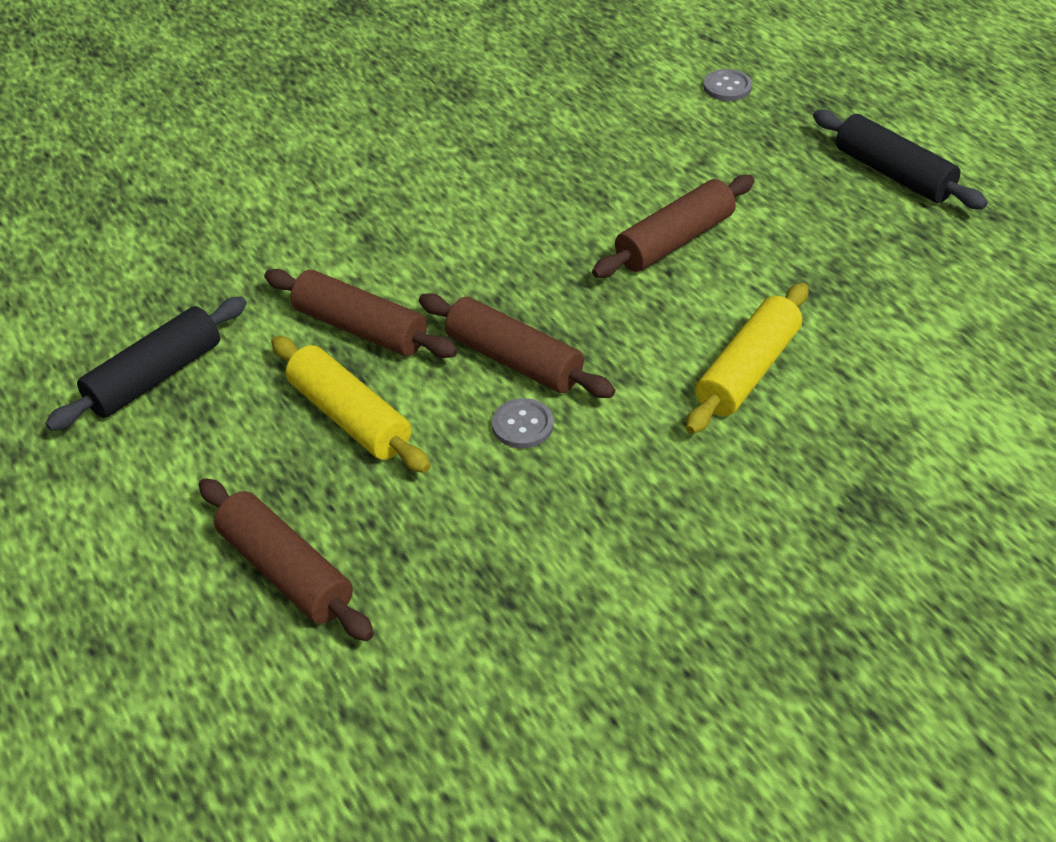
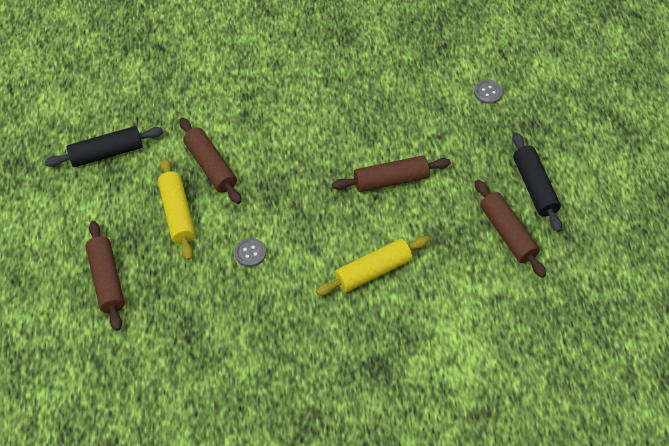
camera: 25 degrees right, 10 degrees up
brown rolling pin [419,293,615,398] -> brown rolling pin moved to [475,180,546,278]

